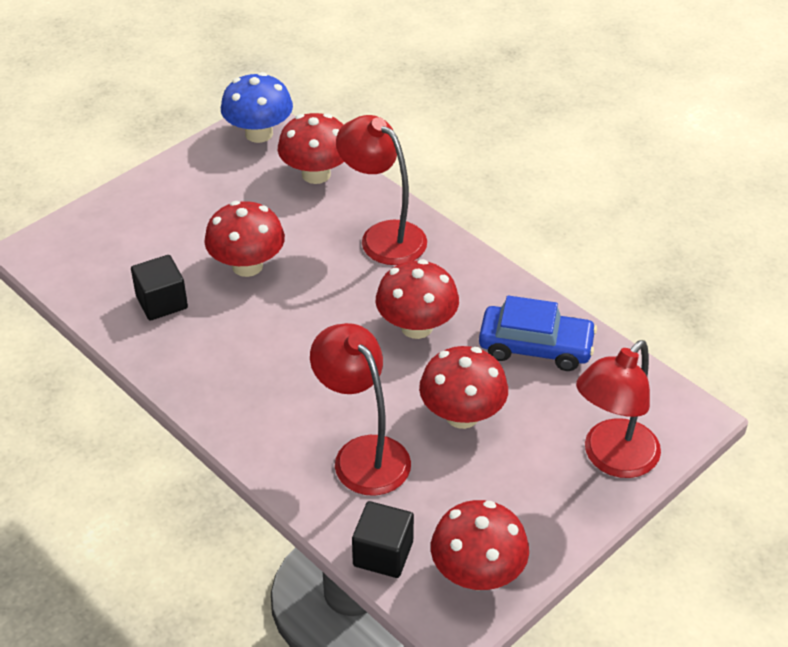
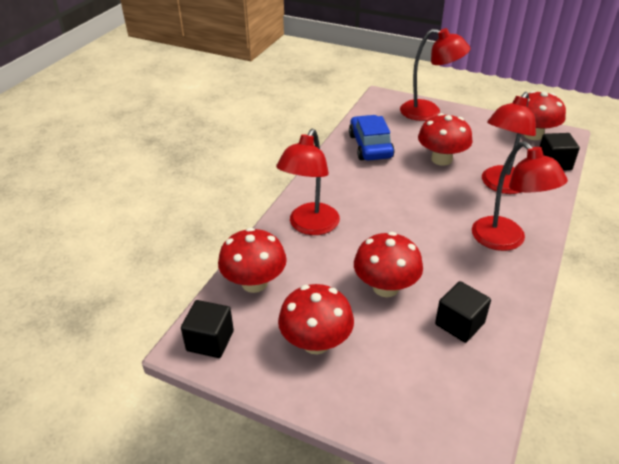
camera: 110 degrees left, 5 degrees down
blue mushroom [221,72,293,143] -> black cube [181,300,234,358]
red mushroom [376,259,459,339] -> red mushroom moved to [278,284,354,354]
none -> red lamp [472,141,568,251]

